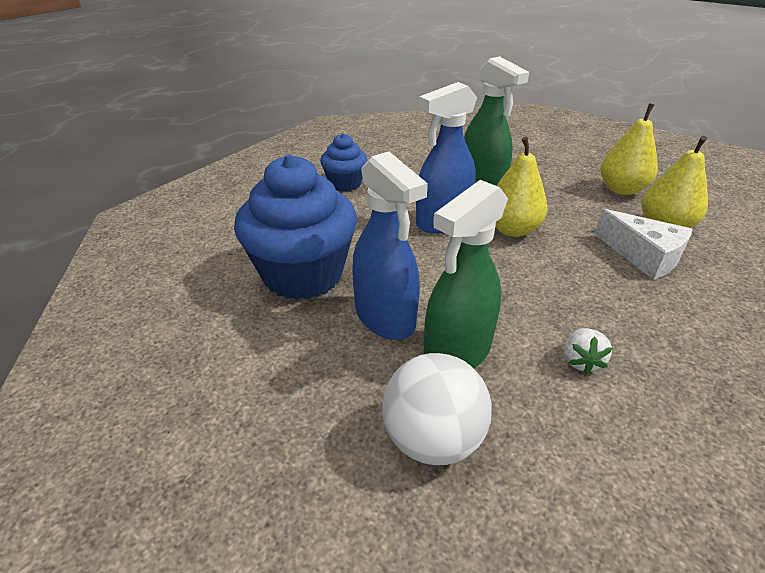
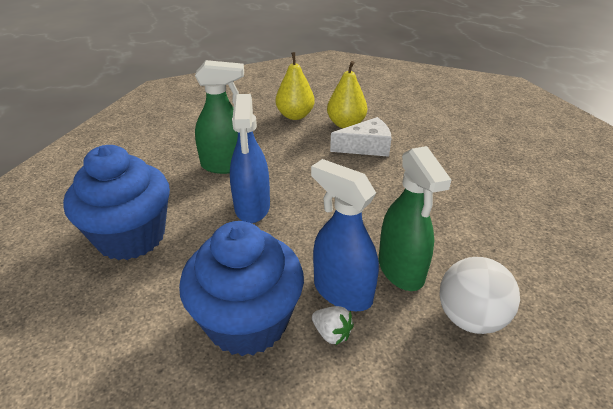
camera: 60 degrees left, 0 degrees up
blue cupcake [320,133,368,191] -> blue cupcake [63,145,170,260], size x1.89
blue spray bottle [352,152,428,340] -> blue spray bottle turned 135 degrees counterclockwise [311,159,379,311]
yellow pear [495,137,548,237] -> none
white strawberry [564,328,612,374] -> white strawberry moved to [312,306,354,345]

